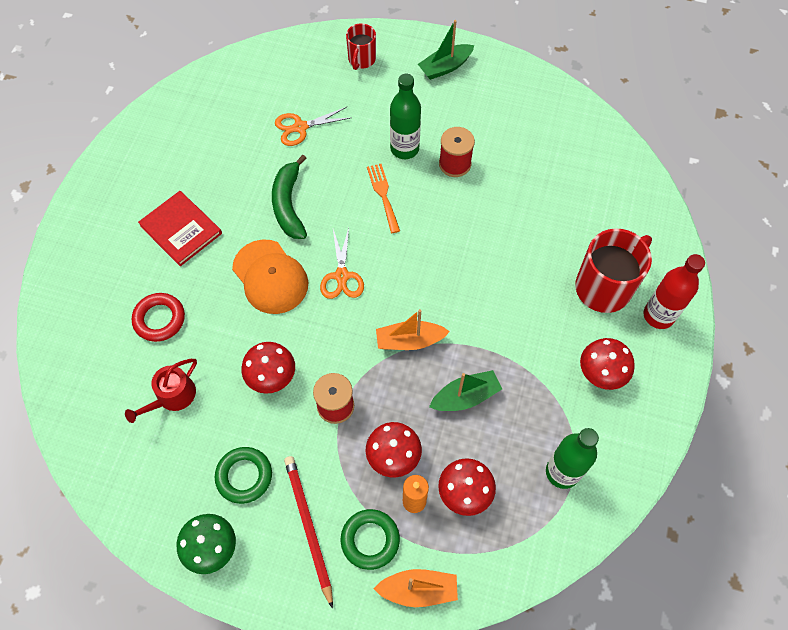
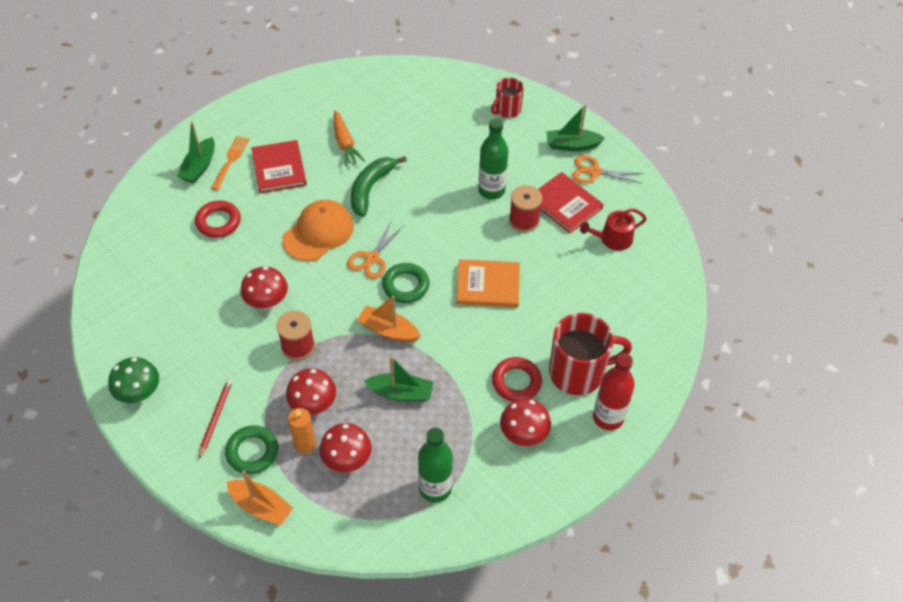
camera: 30 degrees right, 10 degrees down
red watering can [125,359,197,423] -> red watering can moved to [580,208,647,251]
green ring [215,447,272,504] -> green ring moved to [382,263,430,303]
orange cap [232,239,308,314] -> orange cap turned 135 degrees counterclockwise [282,200,354,261]
orange scissors [275,107,350,146] -> orange scissors moved to [572,155,643,184]
red pencil [284,456,333,609] -> red pencil [199,379,232,459], size x0.67
orange fork [367,164,400,233] -> orange fork moved to [211,136,249,190]
none -> green boat [177,121,215,183]
none -> orange carrot [334,110,365,166]
none -> orange book [456,259,520,307]
none -> red ring [492,357,542,401]
none -> red book [538,172,604,233]

